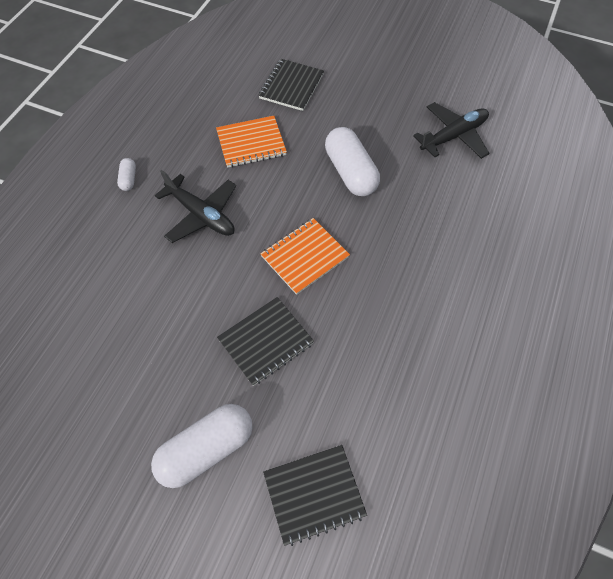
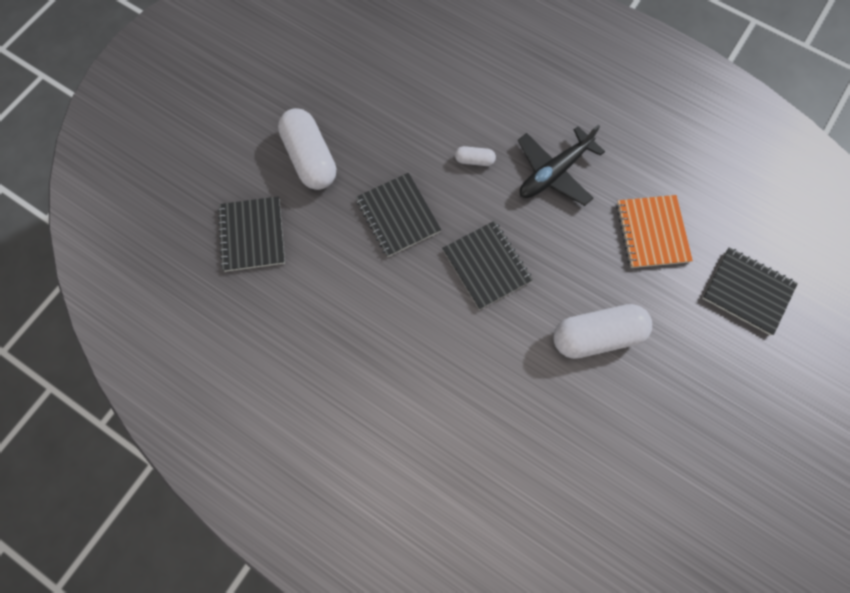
camera: 100 degrees right, 10 degrees up
white capsule [117,158,136,191] -> white capsule moved to [455,146,496,166]
orange notebook [260,218,350,295] -> black notebook [442,221,533,310]
black plane [413,102,489,159] -> none

